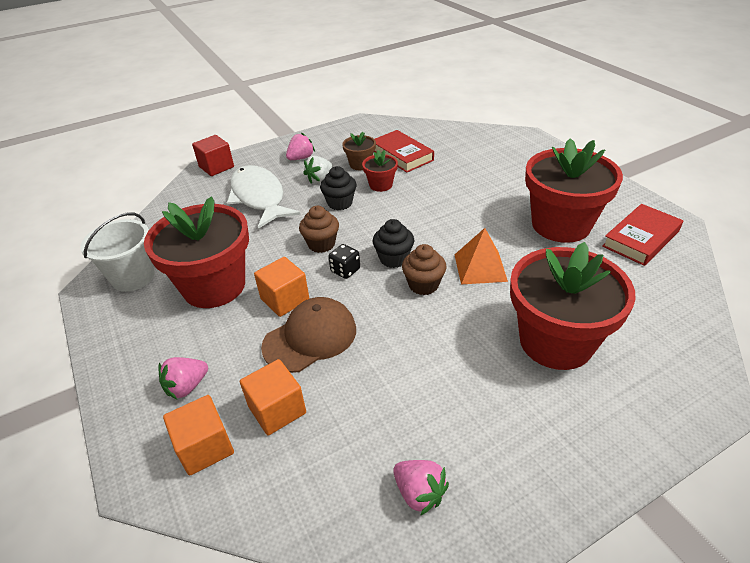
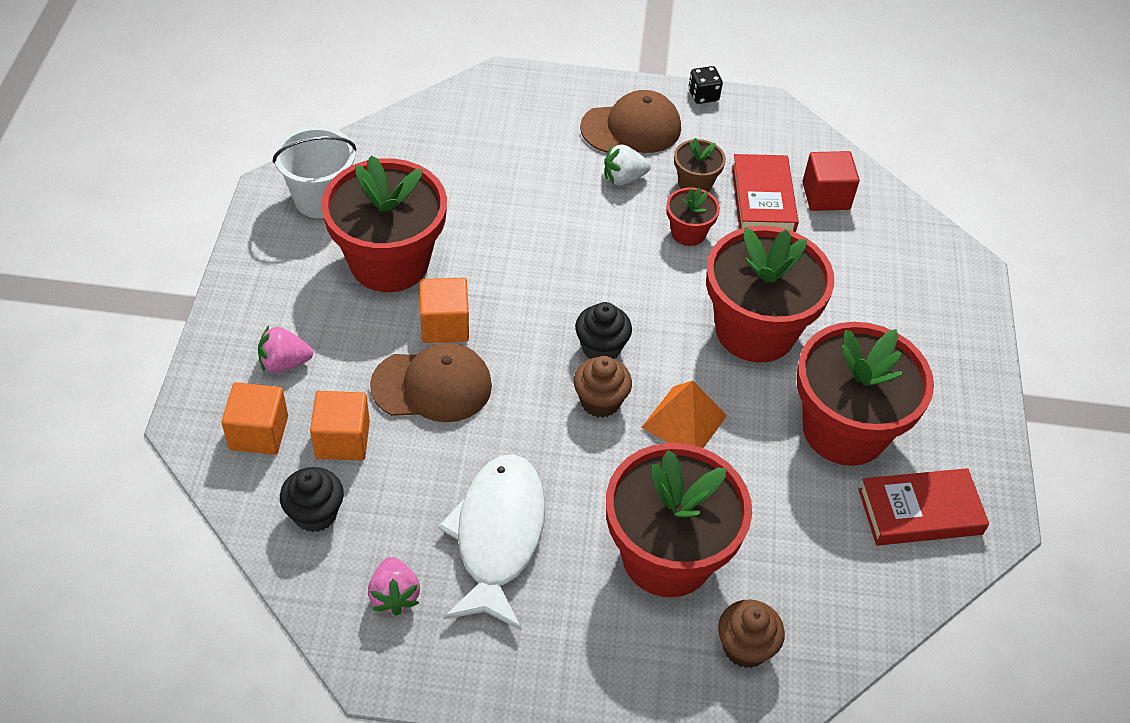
camera: 30 degrees right, 10 degrees up
red cube [192,135,234,176] -> red cube moved to [802,151,860,211]
white fish [226,165,301,229] -> white fish moved to [438,454,545,631]
pink strawberry [286,133,315,160] -> brown cap [580,90,681,153]
brown cupcake [299,206,339,253] -> brown cupcake moved to [718,599,785,668]
black cupcake [320,166,357,210] -> black cupcake moved to [280,467,344,532]
black dice [328,244,360,279] -> black dice moved to [688,66,723,104]
none -> red flower pot [706,226,834,363]

